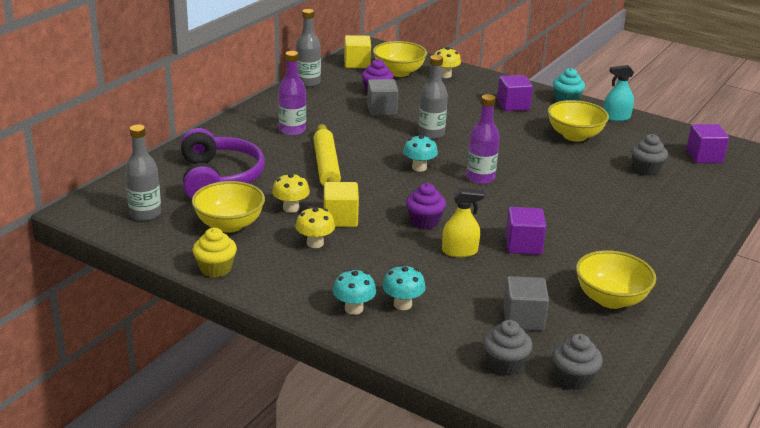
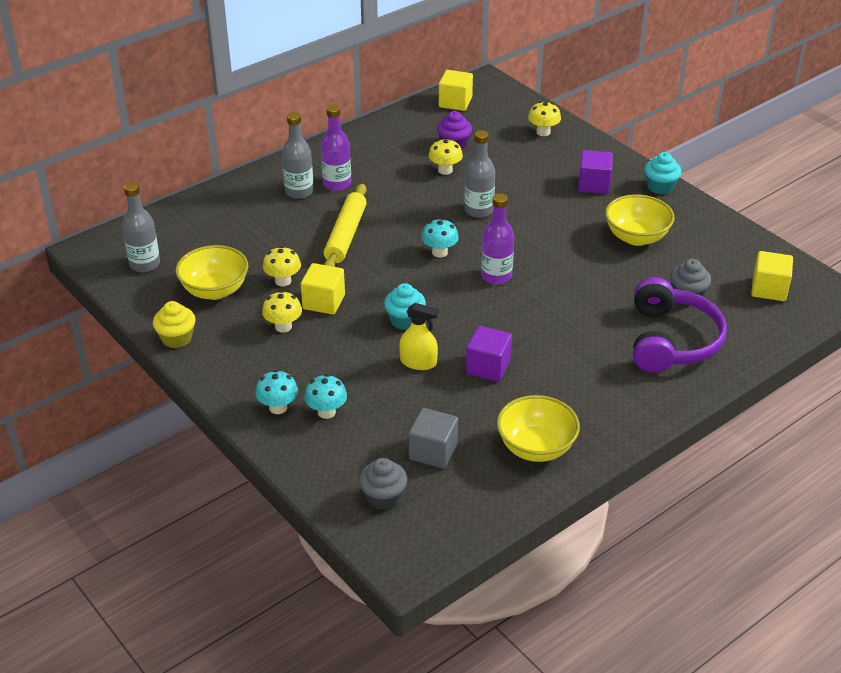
camera: 20 degrees right, 10 degrees up
purple headphones [181,128,265,199] -> purple headphones moved to [633,277,727,373]
grey bottle [296,9,321,87] -> grey bottle moved to [282,112,314,199]
grey cube [367,79,399,116] -> yellow mushroom [428,139,463,175]
yellow bowl [373,41,427,77] -> none
purple cupcake [406,183,446,229] -> turquoise cupcake [384,283,426,330]
grey cupcake [552,334,603,390] -> none
turquoise spray bottle [604,65,634,121] -> none
purple cube [686,124,729,163] -> yellow cube [751,251,793,301]

